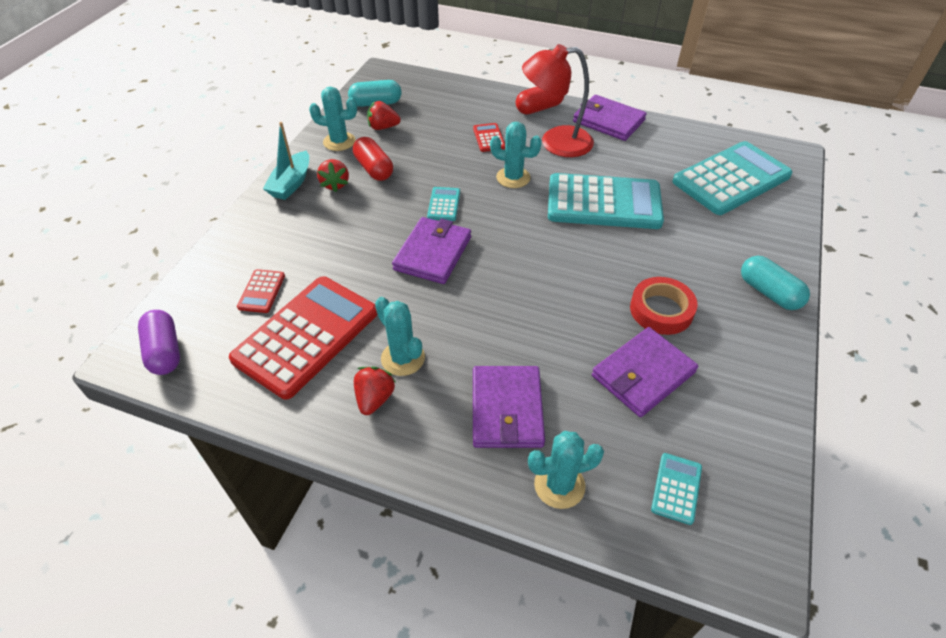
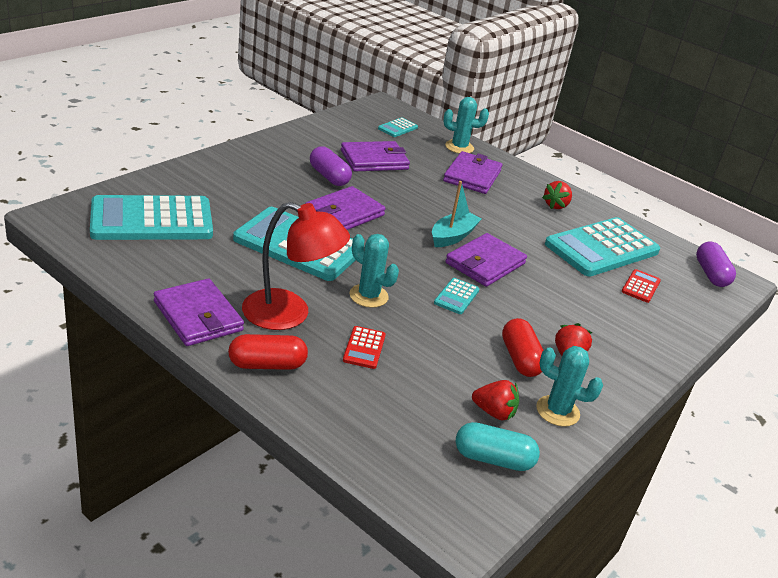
camera: 165 degrees left, 15 degrees down
red calculator [229,276,377,399] -> turquoise calculator [545,217,660,277]
turquoise boat [263,122,309,200] -> turquoise boat moved to [432,181,482,247]
turquoise cactus [375,297,425,376] -> none
red tape [630,277,698,335] -> purple capsule [310,147,352,186]
turquoise capsule [741,256,810,310] -> none
none -> purple wallet [305,186,386,230]

